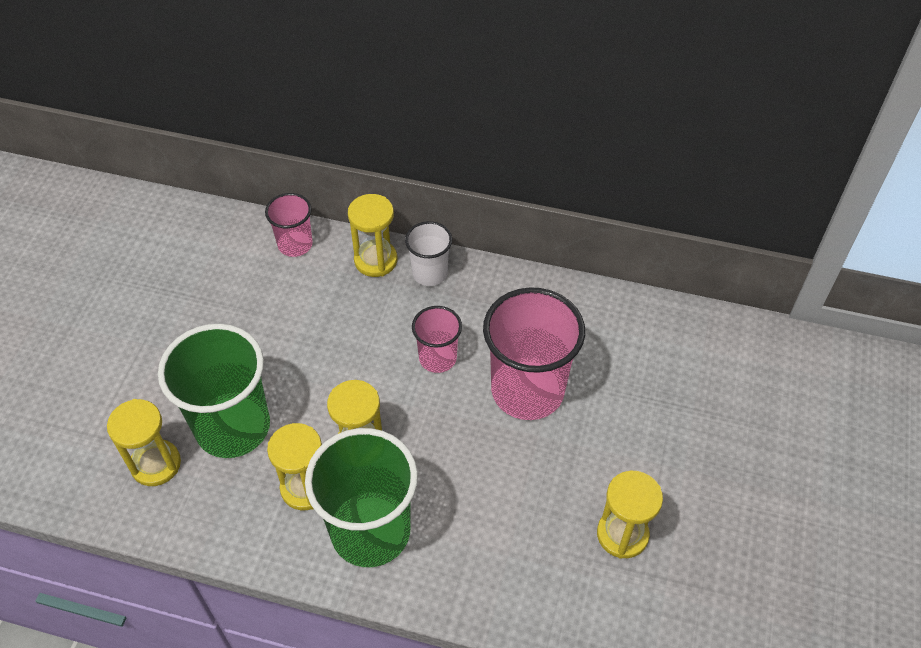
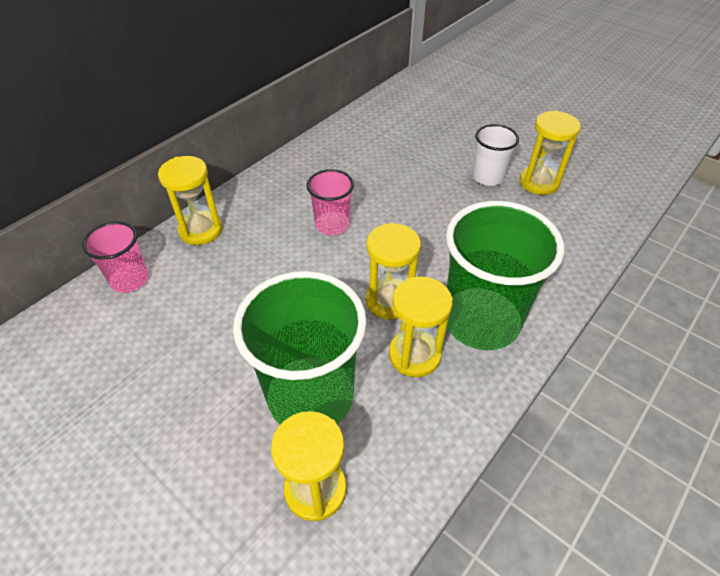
camera: 65 degrees left, 5 degrees down
white cup [405,221,452,286] -> white cup moved to [472,124,519,186]
pink cup [483,287,585,420] -> none

